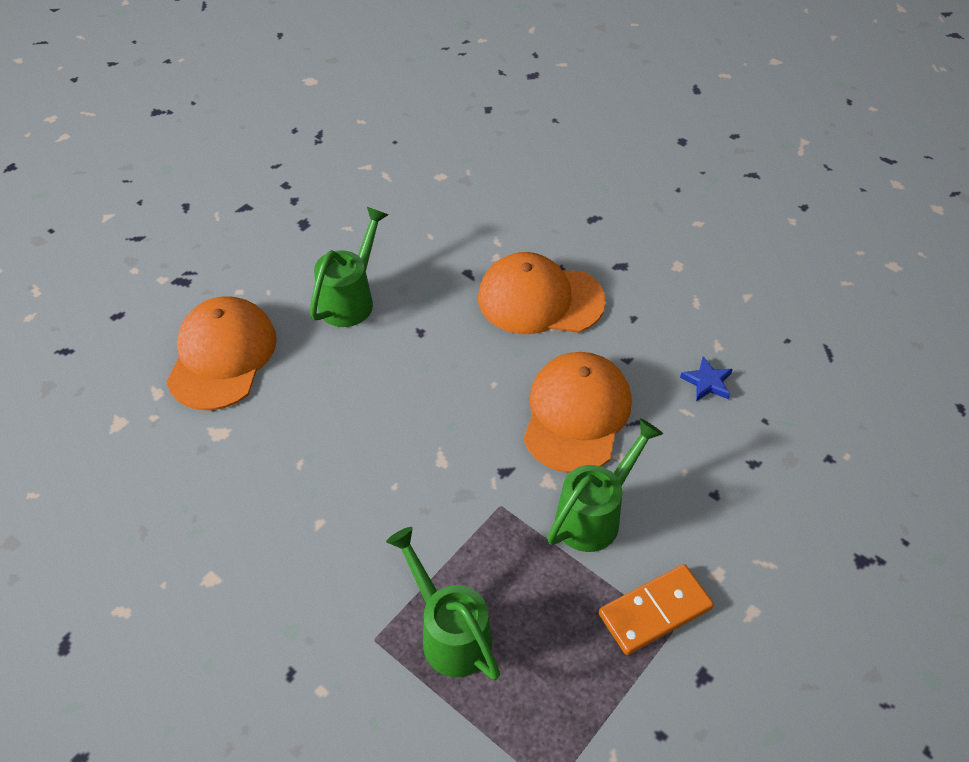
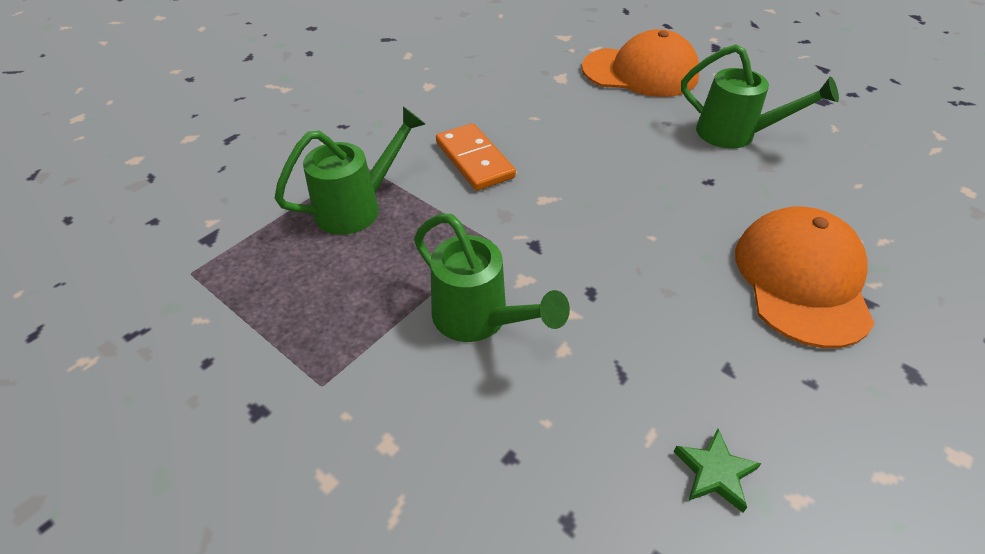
camera: 90 degrees right, 5 degrees down
orange cap [524,352,632,473] -> none
orange domino [599,564,714,655] -> orange domino moved to [436,123,516,191]
blue star [680,357,733,401] -> green star [674,429,762,513]

